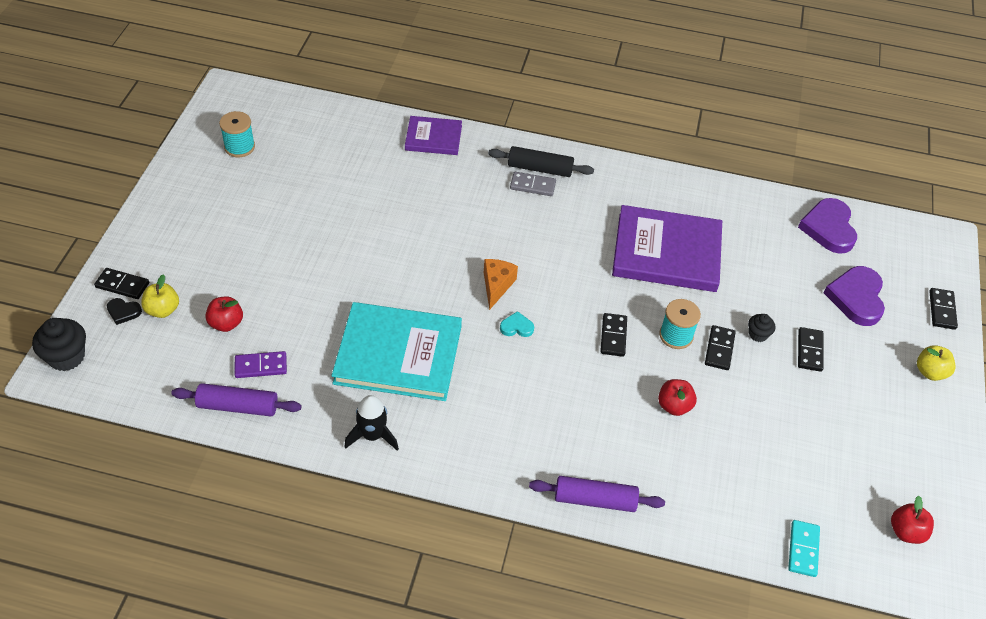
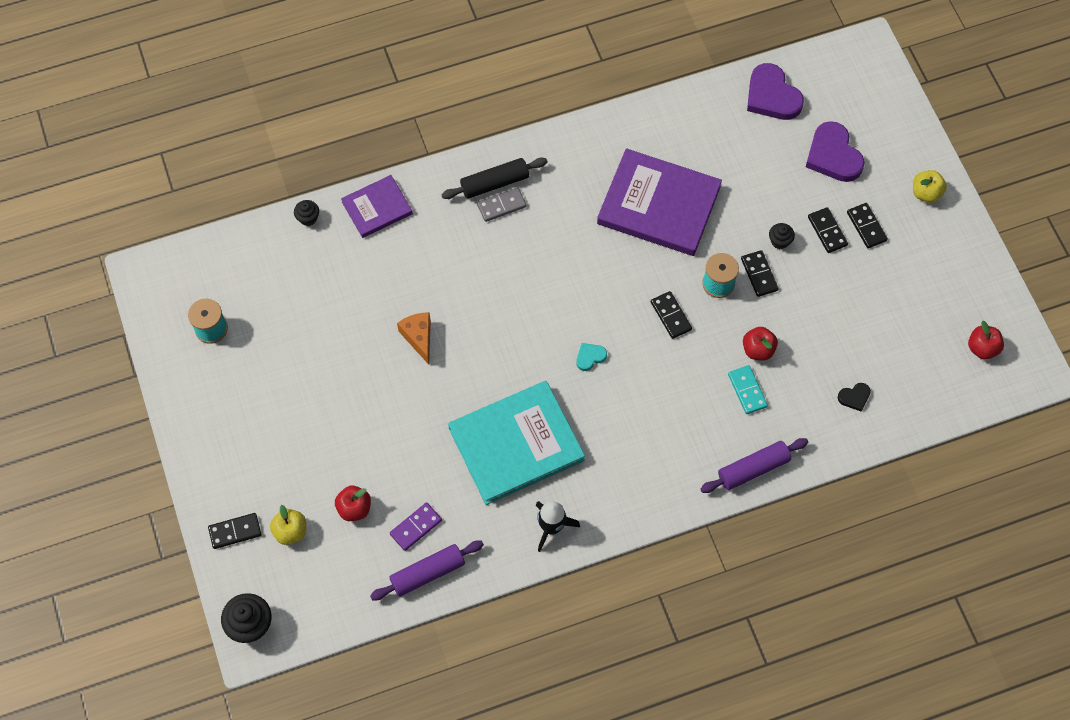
camera: 30 degrees left, 15 degrees up
black heart [107,298,142,325] -> black heart moved to [838,383,871,411]
orange cheese [484,259,518,310] -> orange cheese moved to [397,312,431,365]
purple book [612,205,722,292] -> purple book turned 45 degrees clockwise [597,148,722,256]
turquoise domino [788,520,820,577] -> turquoise domino moved to [728,365,768,414]
black domino [929,288,958,330] -> black domino moved to [847,203,888,248]
none -> black cupcake [294,200,319,226]

